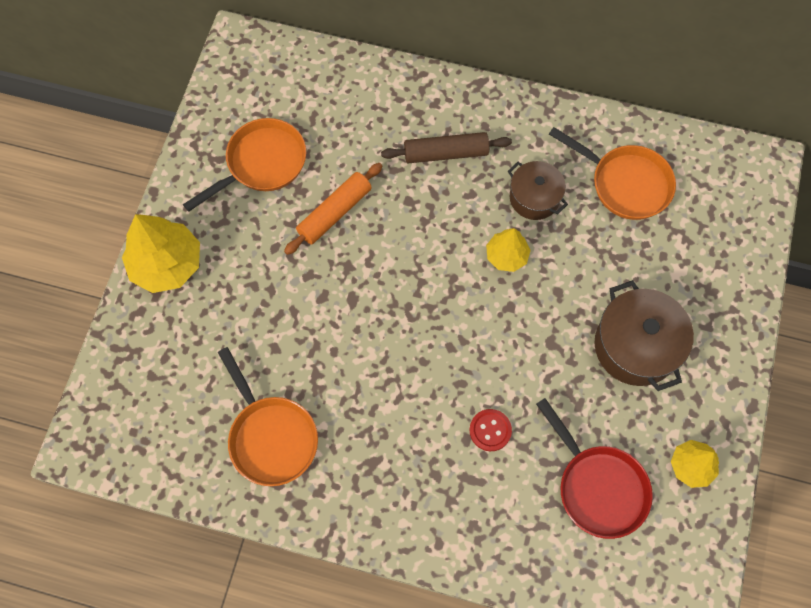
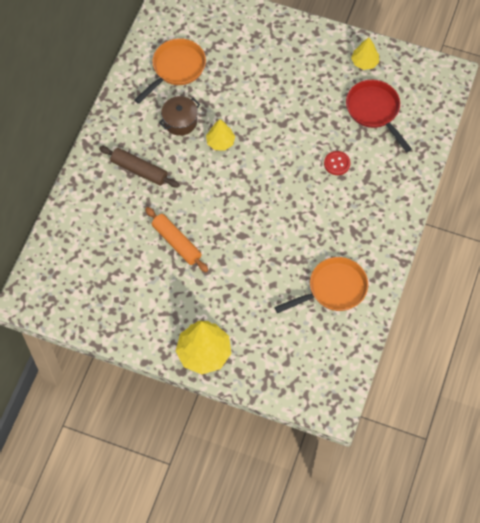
camera: 85 degrees left, 5 degrees down
orange pan [183,118,306,212] -> none
brown rolling pin [381,132,512,163] -> brown rolling pin turned 60 degrees counterclockwise [99,146,179,187]
red pan [536,398,653,539] -> red pan turned 90 degrees counterclockwise [346,80,412,153]
brown pot [594,280,694,391] -> none

